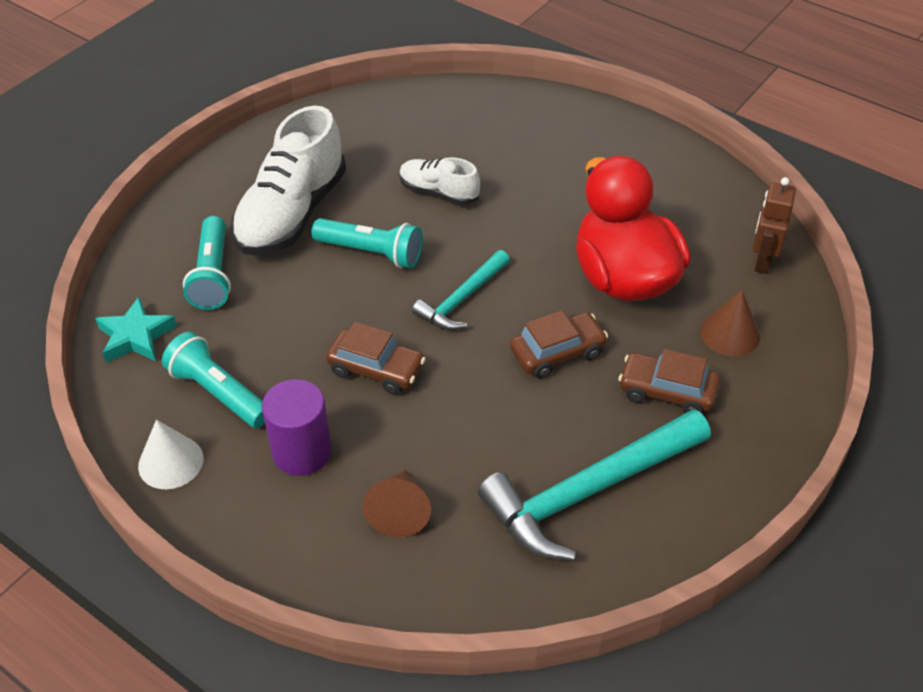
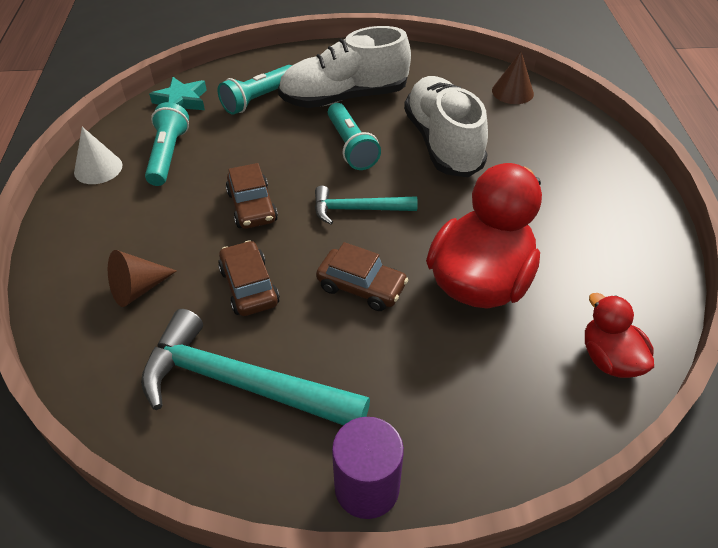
camera: 50 degrees right, 0 degrees up
purple cylinder [262,379,332,476] -> purple cylinder moved to [332,417,404,519]
white shoe [399,157,480,205] -> white shoe [404,76,488,177], size x1.87
brown car [618,349,720,414] -> brown car moved to [218,240,280,316]
brown cone [701,290,760,357] -> brown cone moved to [492,52,534,104]
brown robot [752,177,796,274] -> red duck [585,293,654,378]

